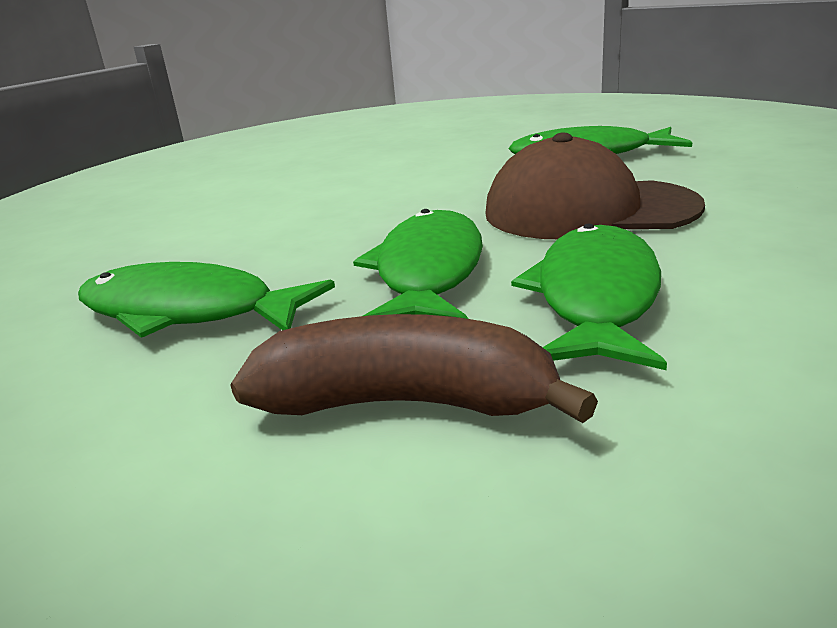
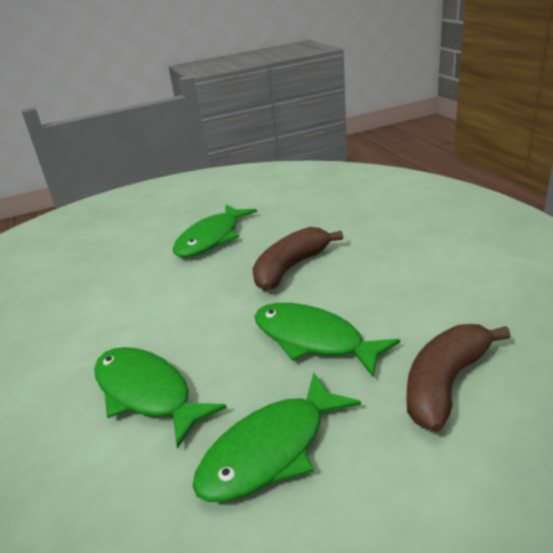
camera: 60 degrees left, 5 degrees up
brown cap [485,132,705,239] -> brown banana [252,227,343,291]
green fish [511,223,667,370] -> green fish moved to [94,347,227,449]

